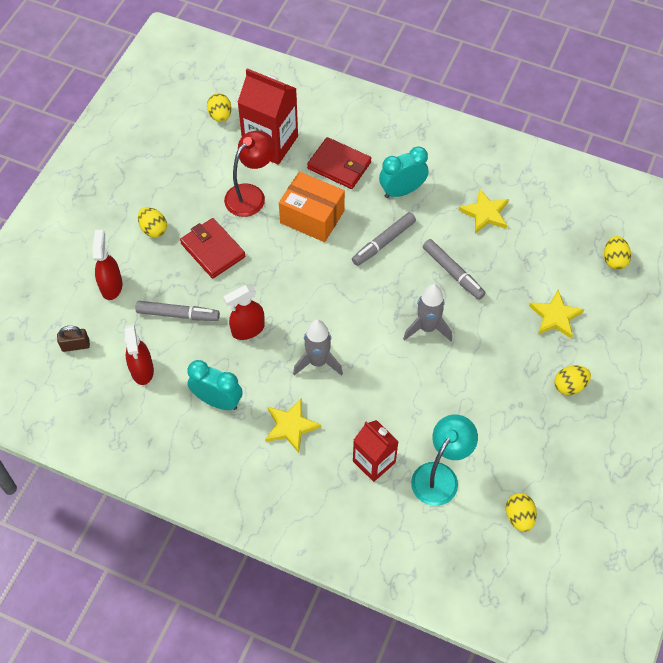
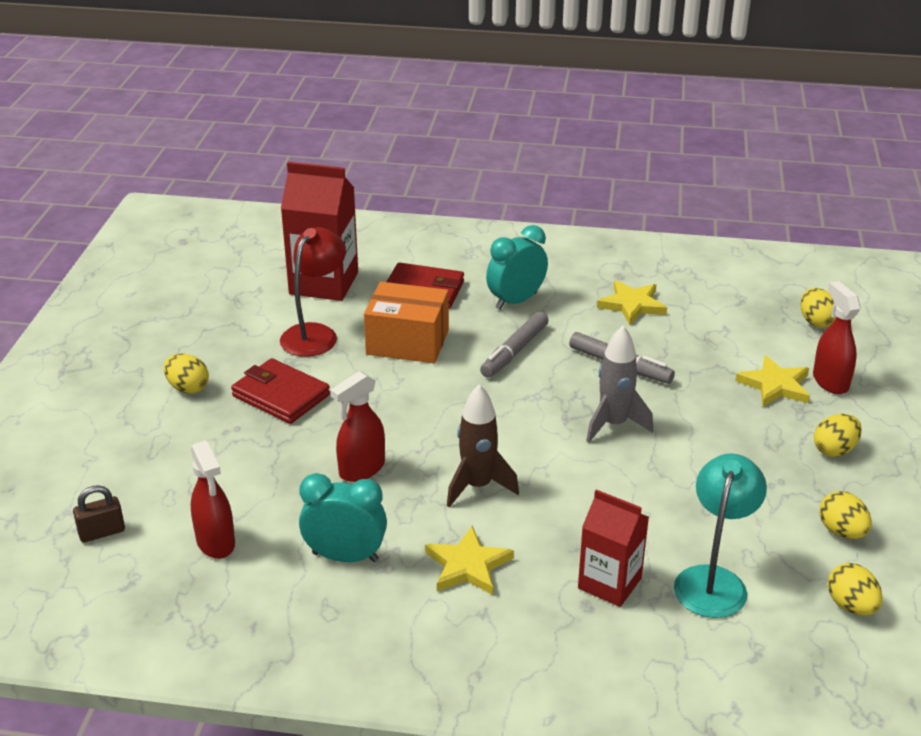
camera: 15 degrees left, 25 degrees down
red spray bottle [92,230,122,300] -> red spray bottle moved to [813,281,861,394]
grey marker [135,301,220,321] -> none
yellow egg [207,93,232,122] -> yellow egg moved to [819,491,872,539]
grey rocket [293,319,343,376] -> brown rocket [447,385,519,507]

